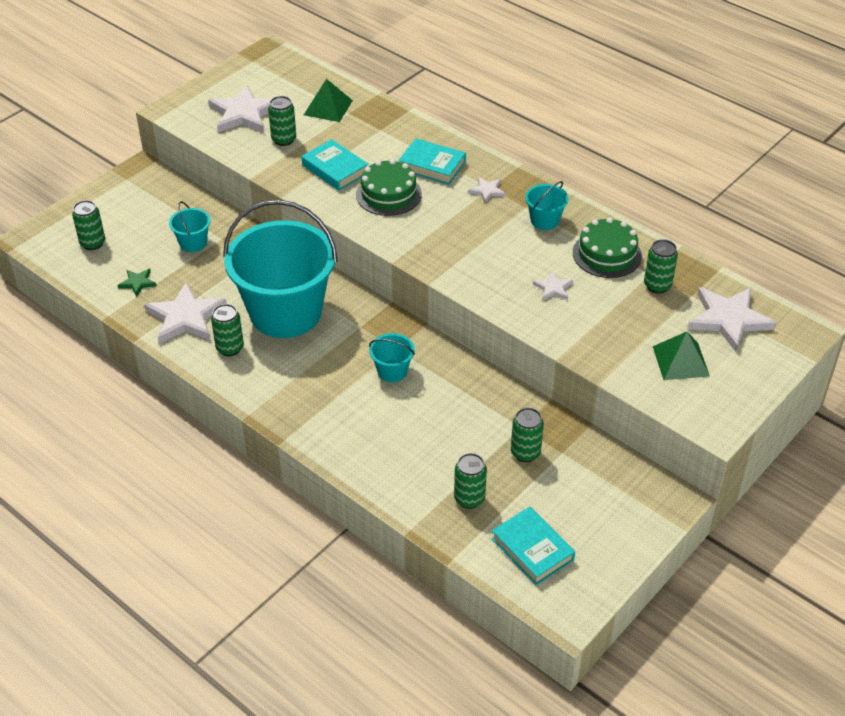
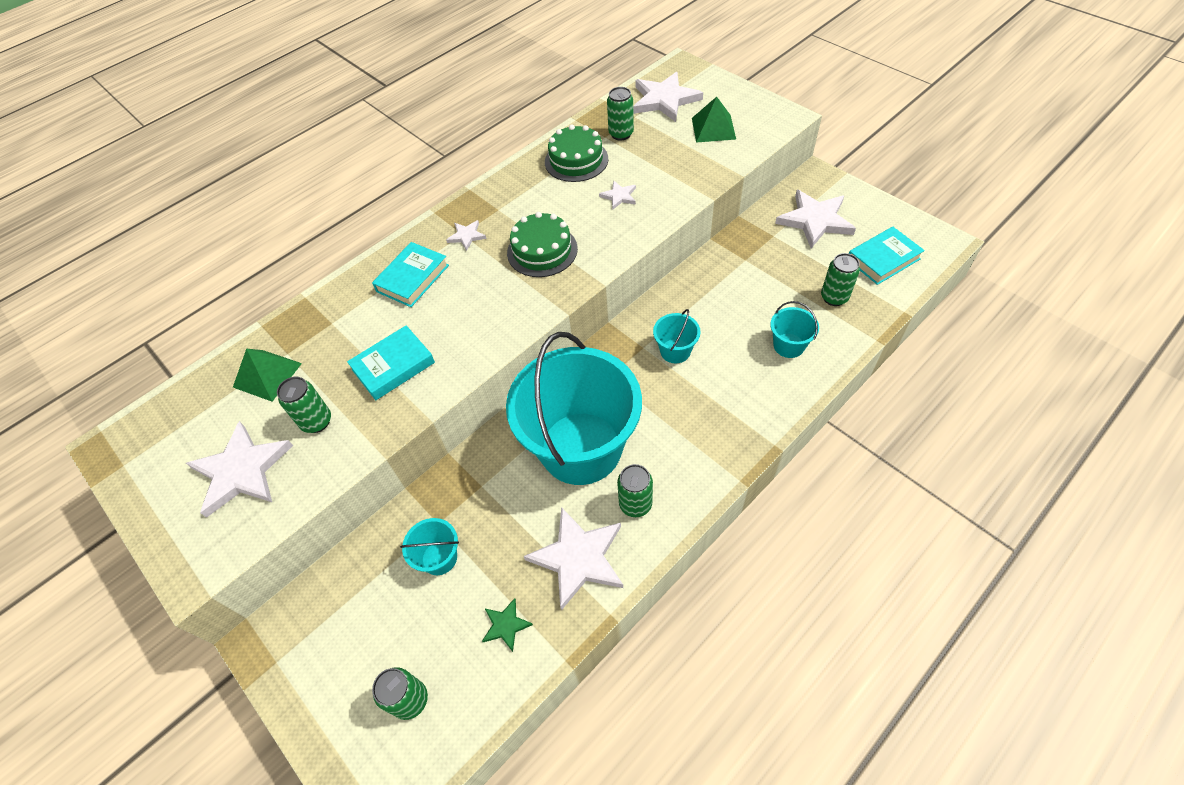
camera: 80 degrees left, 10 degrees up
green cake [356,159,422,216] -> green cake moved to [507,212,578,277]
green can [511,408,544,462] -> none
turquoise bucket [525,181,568,230] -> turquoise bucket moved to [770,301,819,358]
none -> white star [775,190,856,248]

